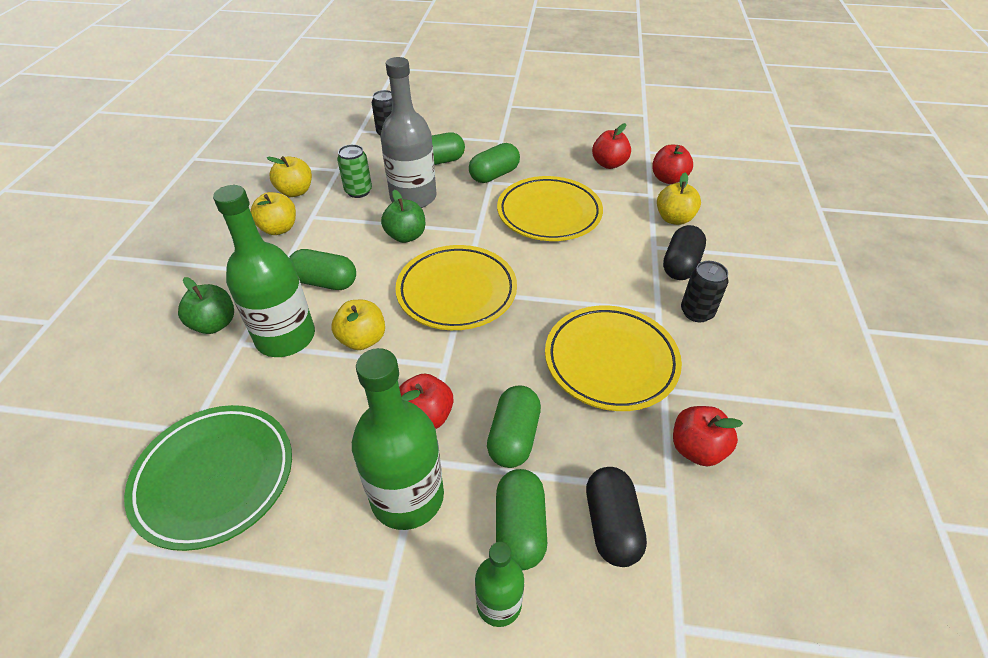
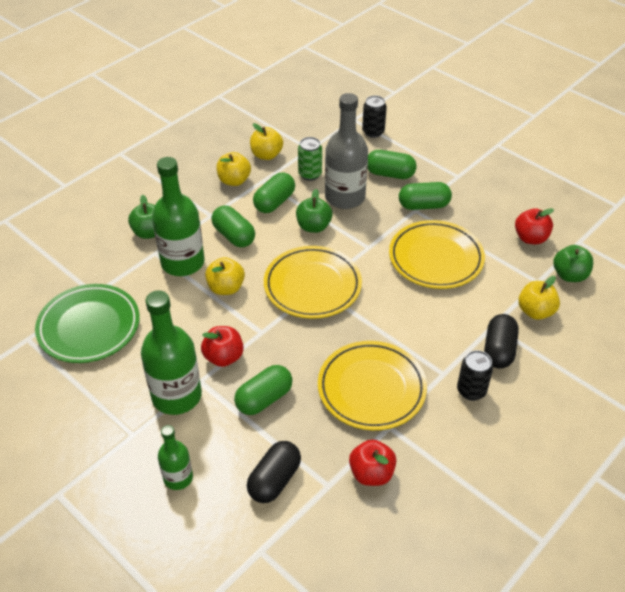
camera: 35 degrees right, 0 degrees up
green capsule [496,469,547,570] -> green capsule moved to [253,173,295,213]
red apple [652,145,693,184] -> green apple [553,245,593,282]
black capsule [663,225,706,280] -> black capsule turned 45 degrees counterclockwise [484,314,519,369]

